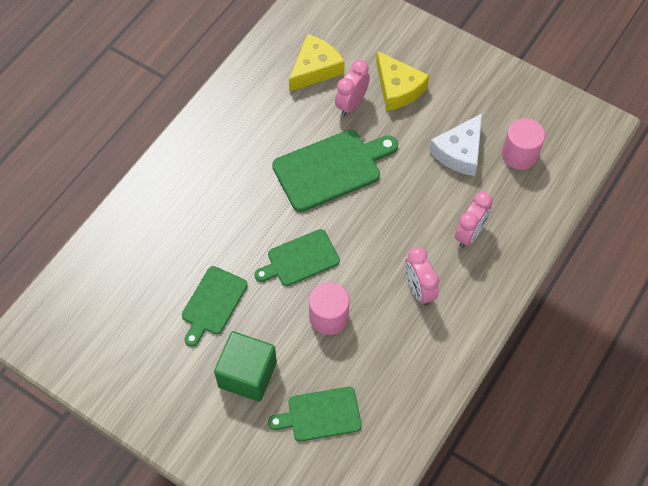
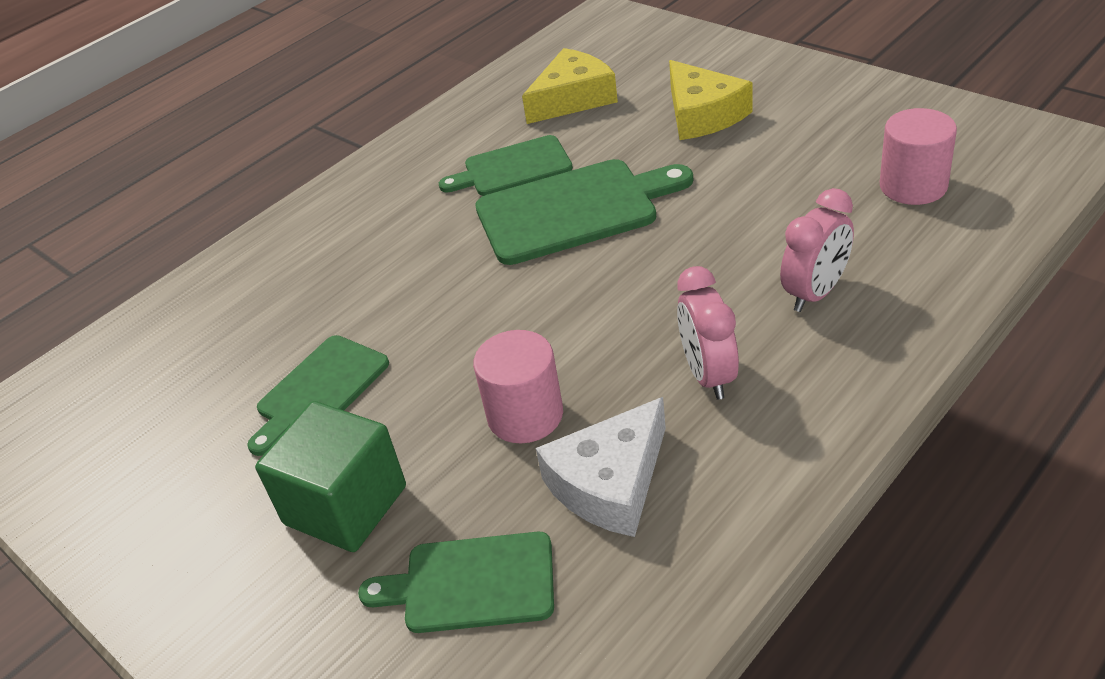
camera: 15 degrees right, 20 degrees down
green cutting board [254,229,340,286] -> green cutting board moved to [439,135,573,196]
pink clock [335,60,370,116] -> none
white cheese [429,114,482,176] -> white cheese moved to [536,397,666,537]

